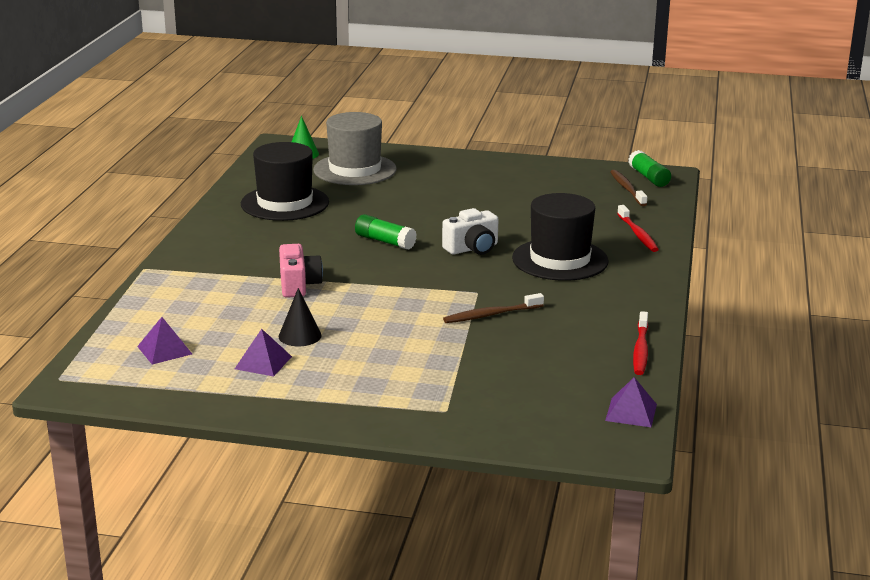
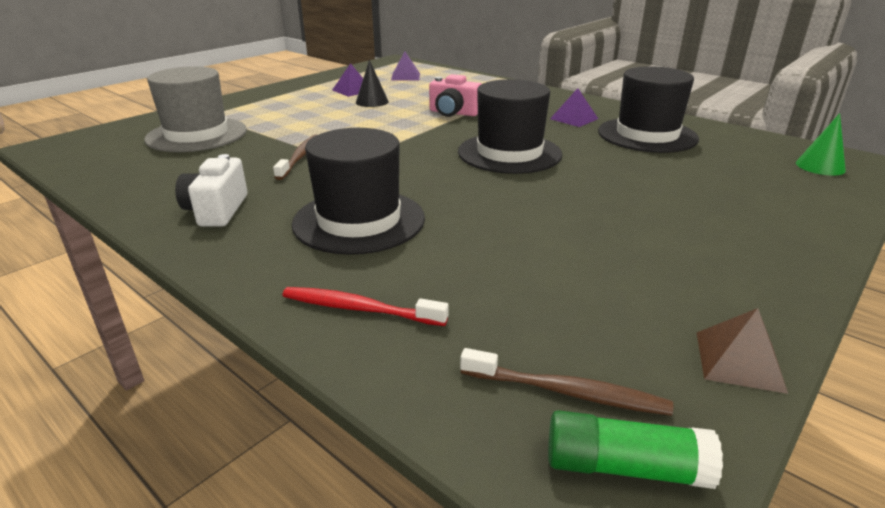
camera: 120 degrees right, 5 degrees up
grey hat [313,112,397,185] -> grey hat moved to [144,66,247,152]
green glue stick [355,214,417,250] -> black hat [458,79,563,174]
white camera [442,208,499,255] -> white camera moved to [175,154,247,227]
purple pyramid [605,377,657,427] -> purple pyramid moved to [550,88,598,127]
red toothbrush [633,311,648,375] -> none
none -> brown pyramid [697,308,788,394]

